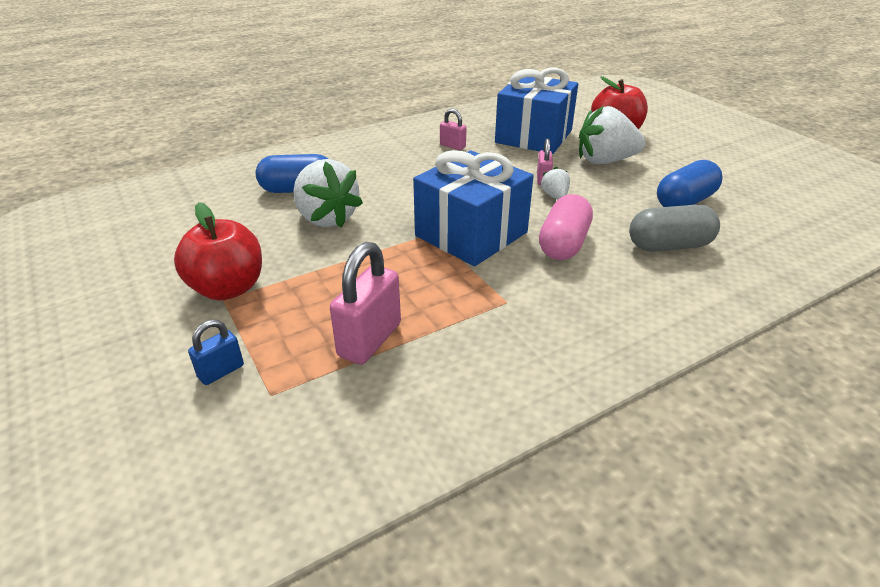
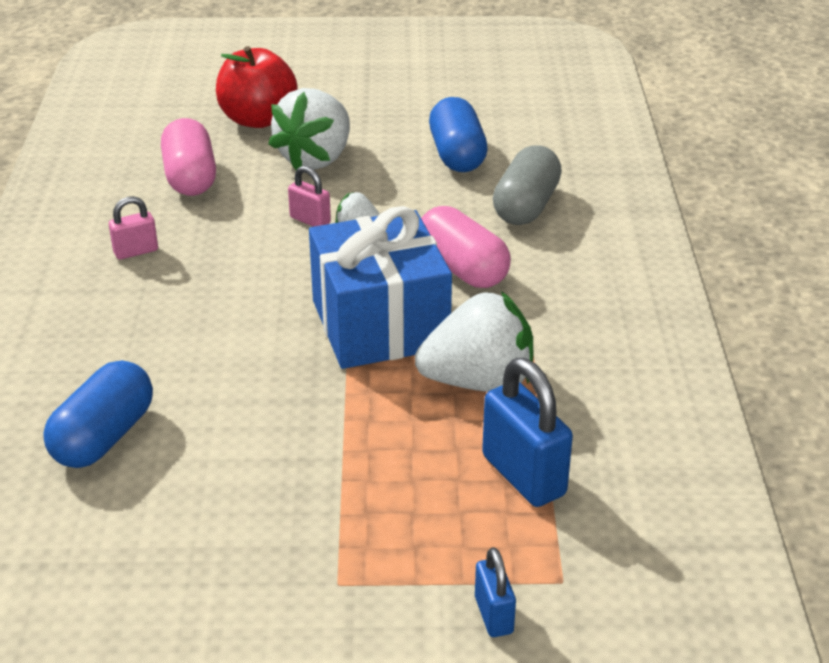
camera: 60 degrees left, 0 degrees up
red apple [174,202,262,300] -> none
white strawberry [293,159,363,228] -> white strawberry moved to [415,291,533,392]
pink padlock [330,242,401,365] -> blue padlock [482,358,573,507]
blue gift [495,68,578,154] -> pink capsule [161,118,216,196]

